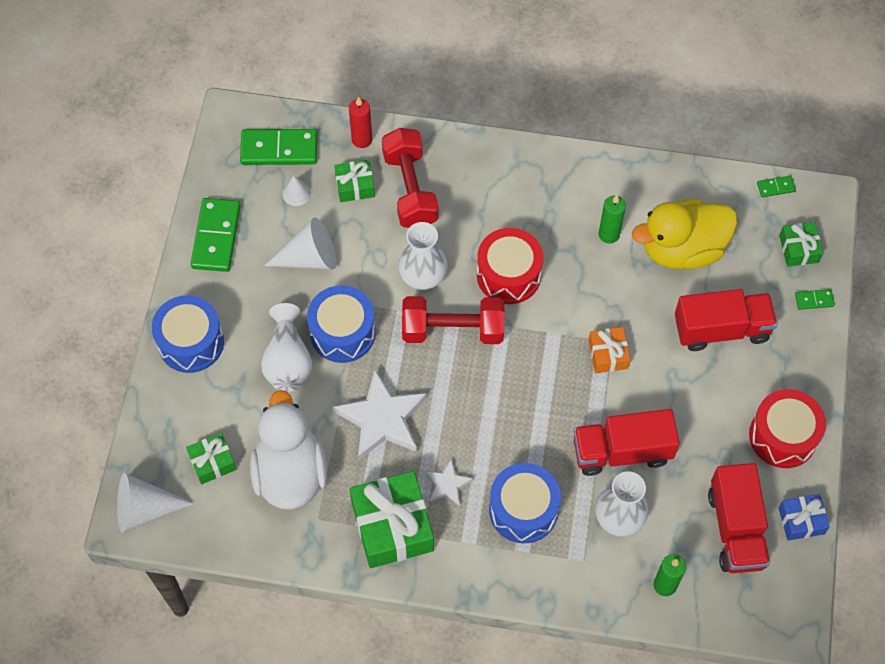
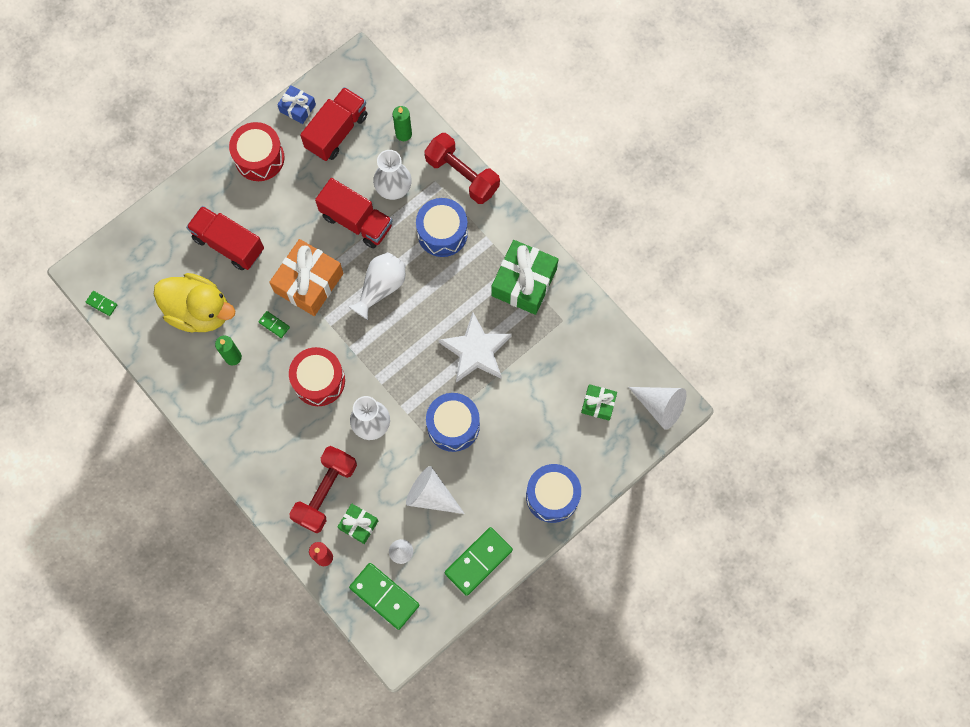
camera: 140 degrees left, 10 degrees up
white duck [250,390,327,510] -> none
white vase [261,303,312,392] -> white vase moved to [348,252,405,320]
red dumbbell [402,296,504,344] -> red dumbbell moved to [424,133,500,204]
white star [424,458,473,506] -> none
orange gift [588,327,630,373] -> orange gift [269,239,343,316], size x1.88
green gift [779,222,823,267] -> none
green domino [795,289,835,310] -> green domino moved to [258,311,290,338]

